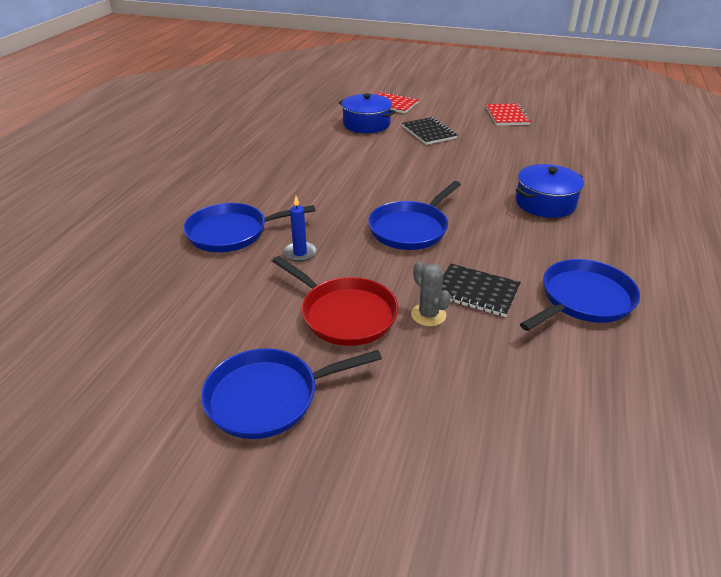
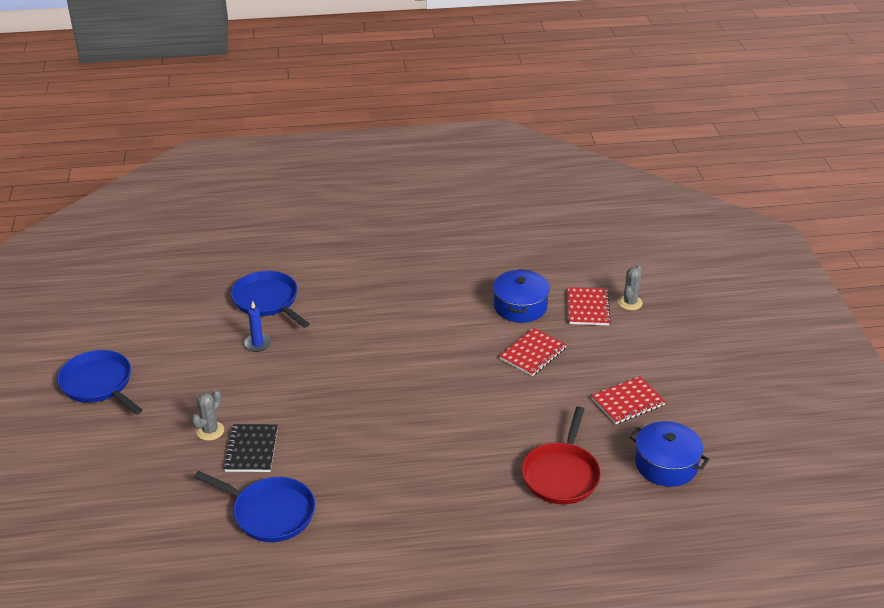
camera: 65 degrees right, 0 degrees up
red pan [272,256,399,346] -> red pan moved to [522,406,601,504]
blue pan [368,181,461,250] -> none
black notebook [402,117,458,145] -> red notebook [500,328,567,376]
blue pot [516,164,584,218] -> blue pot moved to [630,421,709,487]
none -> grey cactus [618,265,643,310]

